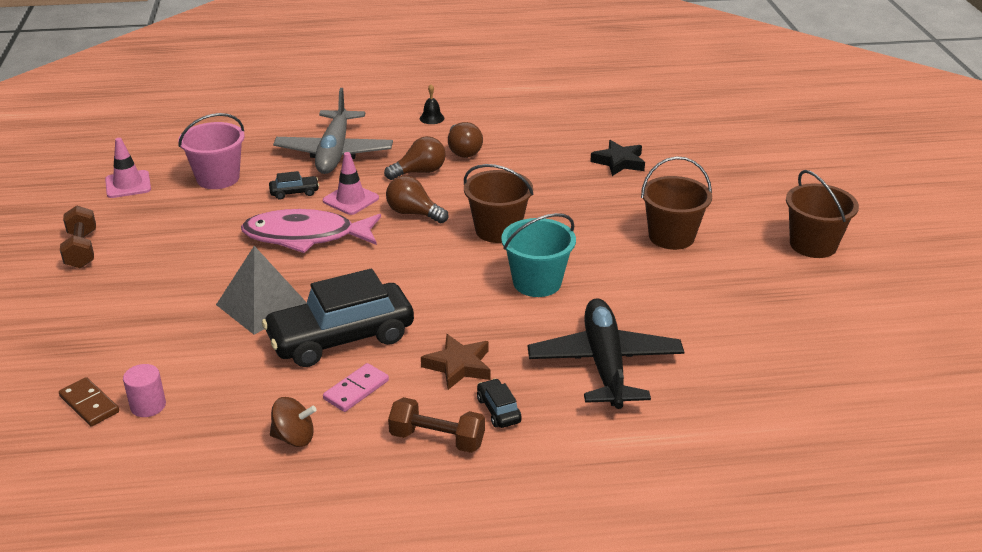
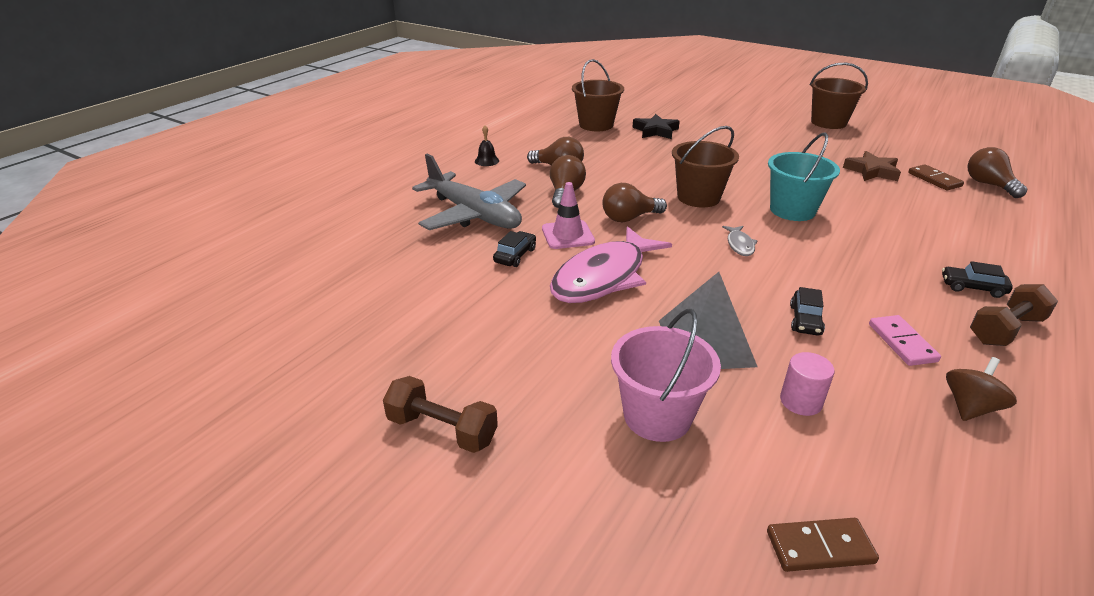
camera: 50 degrees left, 0 degrees up
pink traffic cone [105,138,151,198] -> none
pink cylinder [123,364,166,417] -> pink cylinder moved to [780,352,835,416]
pink bucket [178,113,245,189] -> pink bucket moved to [611,309,721,442]
black car [262,269,414,367] -> black car [790,287,825,335], size x0.41
brown star [421,334,490,390] -> brown star moved to [843,151,901,181]
black plane [527,298,684,409] -> none
brown bucket [641,156,712,250] -> brown bucket moved to [572,59,624,131]
none -> grey fish [722,226,758,256]
none -> brown domino [908,164,964,191]
none -> brown light bulb [968,147,1027,198]

